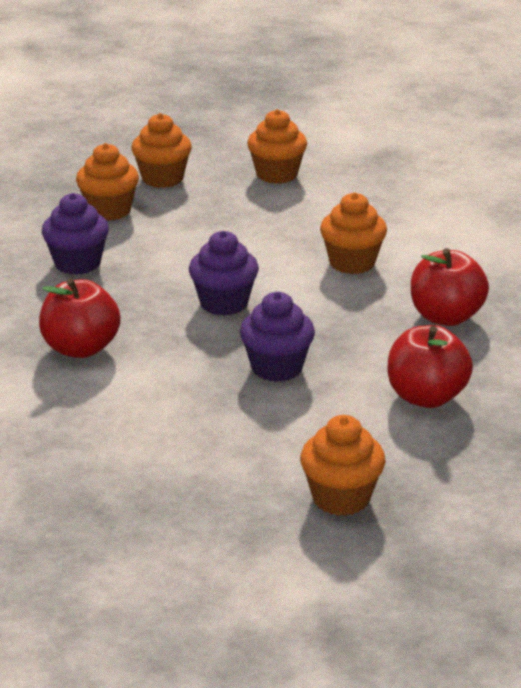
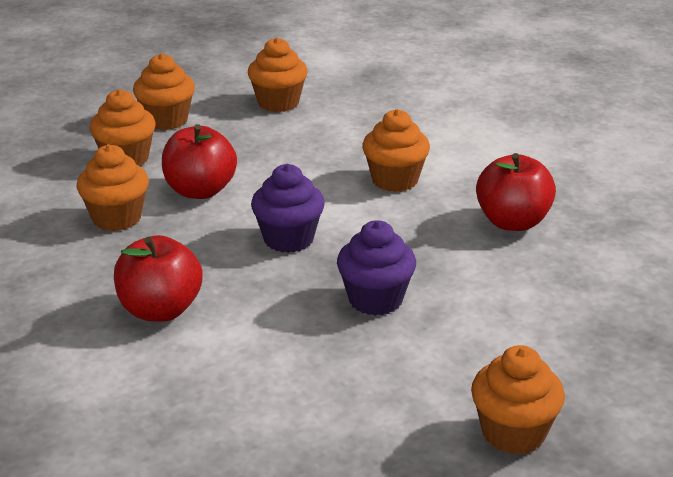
camera: 15 degrees left, 0 degrees up
purple cupcake [42,193,109,275] -> orange cupcake [77,144,149,231]
red apple [388,325,473,408] -> red apple moved to [162,124,237,199]

